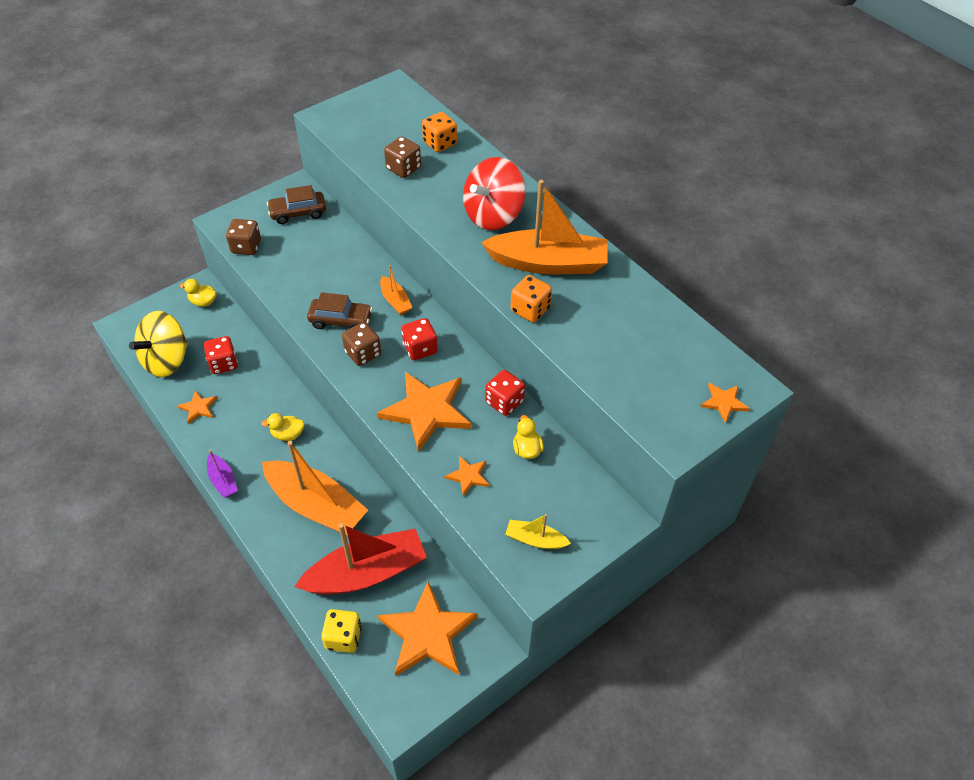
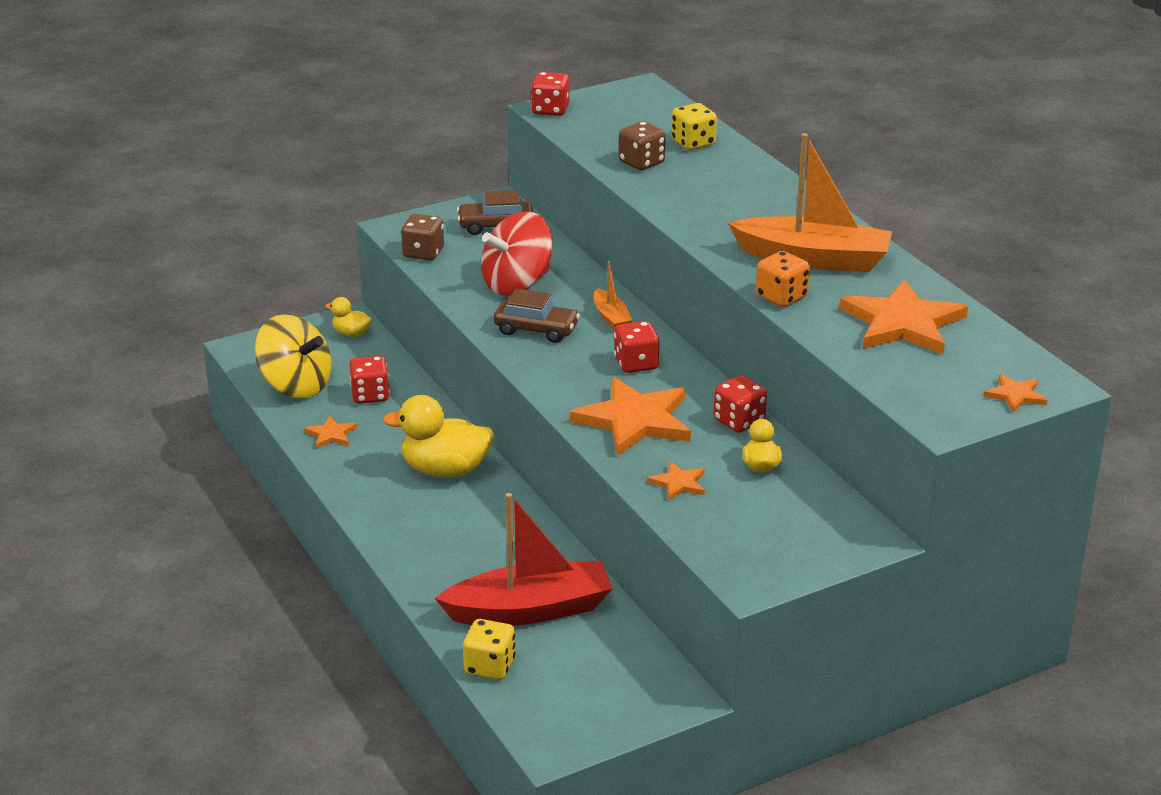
camera: 10 degrees right, 20 degrees down
yellow spinning top [129,311,188,377] -> yellow spinning top turned 105 degrees counterclockwise [255,314,332,398]
purple boat [207,450,238,498] -> none
yellow duck [261,413,304,441] -> yellow duck [383,395,495,478], size x1.97
orange boat [262,441,368,535] -> none
brown dice [342,322,381,366] -> none
orange star [378,582,478,676] -> orange star moved to [840,279,968,355]
orange dice [422,112,457,152] -> yellow dice [671,103,717,150]
red spinning top [463,157,526,230] -> red spinning top moved to [481,211,553,296]
yellow boat [505,514,571,549] -> none
none -> red dice [531,72,569,116]

